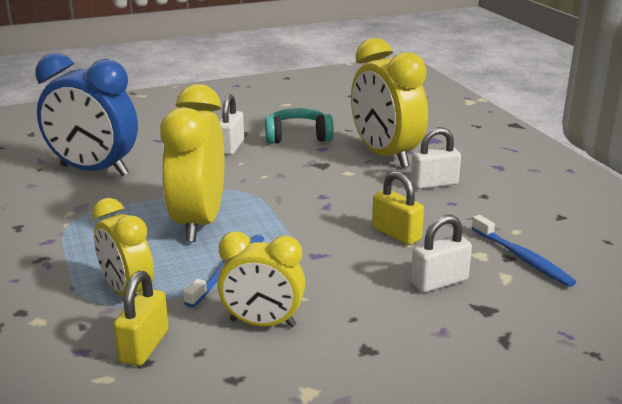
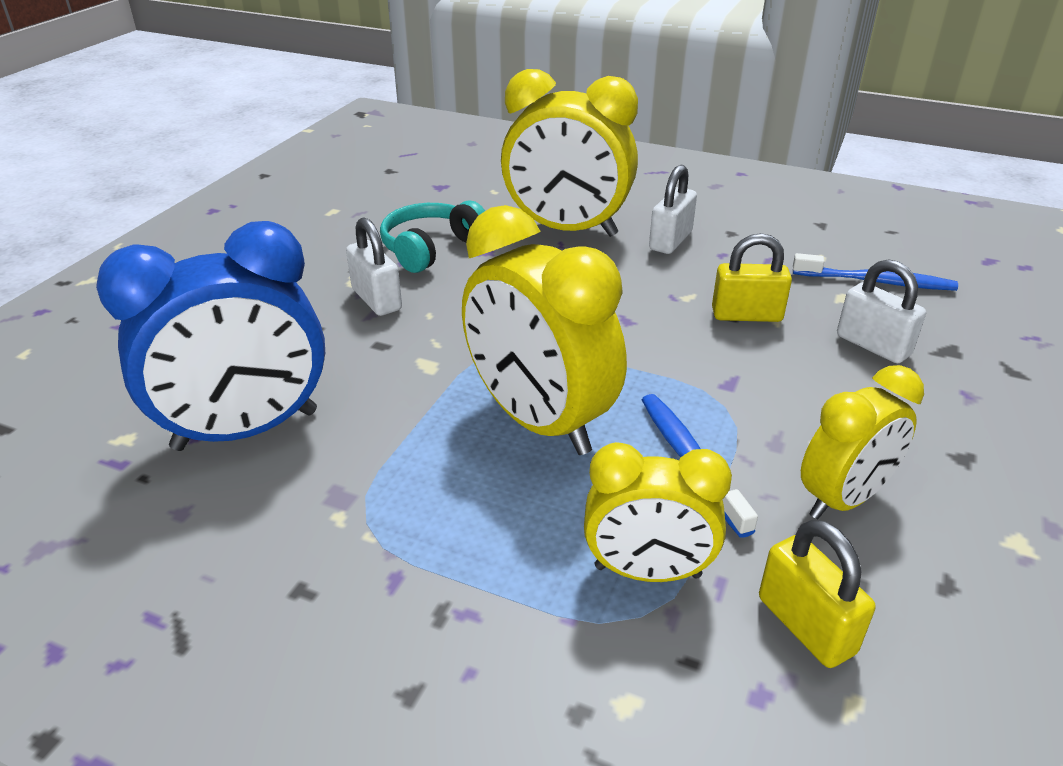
camera: 45 degrees left, 10 degrees up
white padlock [411,215,472,293] -> white padlock turned 60 degrees counterclockwise [837,259,926,363]

